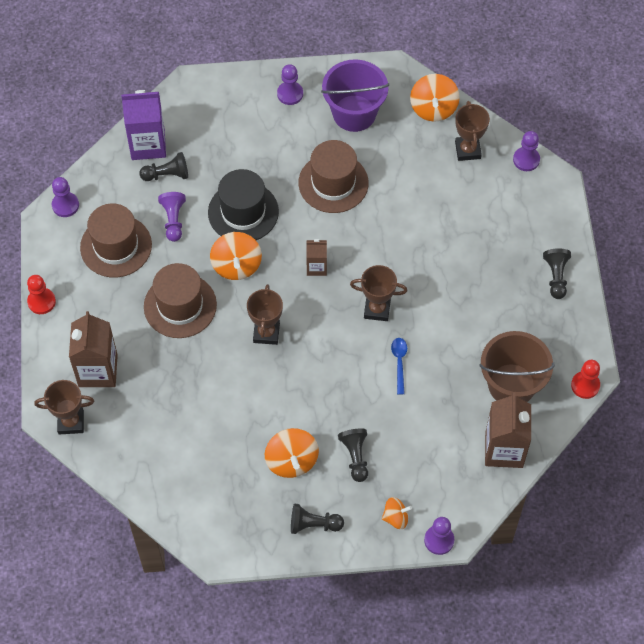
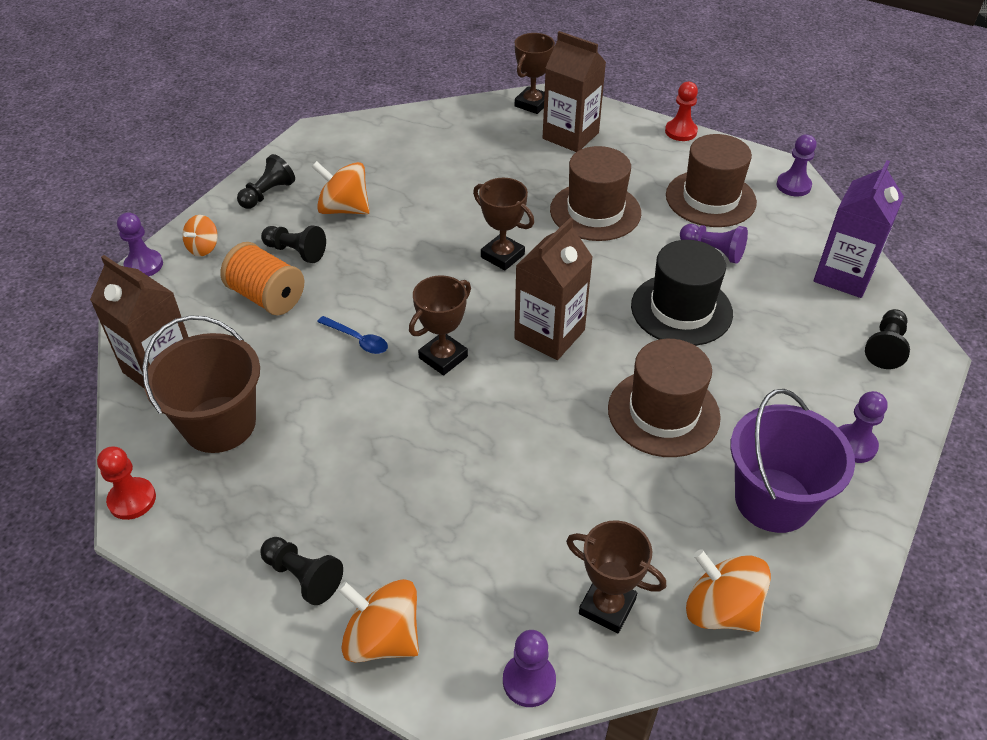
camera: 125 degrees right, 15 degrees down
black pawn [139,152,188,181] -> black pawn moved to [865,309,910,369]
orange spinning top [210,232,262,280] -> orange spinning top moved to [338,579,419,663]
brown carton [306,239,327,276] -> brown carton [514,218,593,360], size x1.82
none -> orange spool [220,242,304,315]

